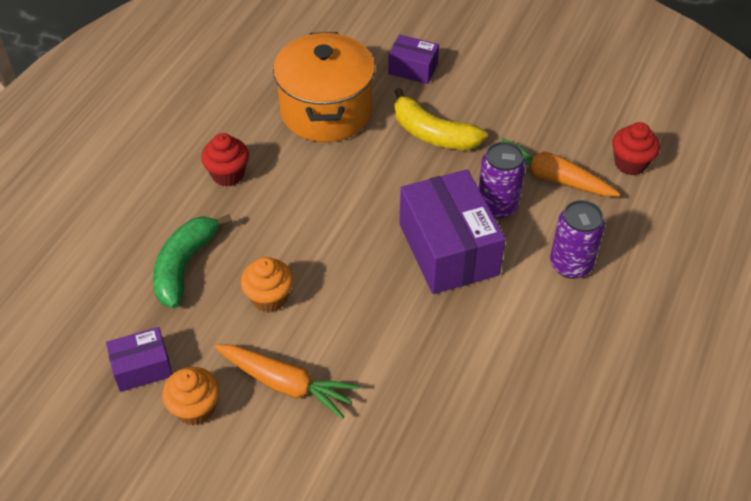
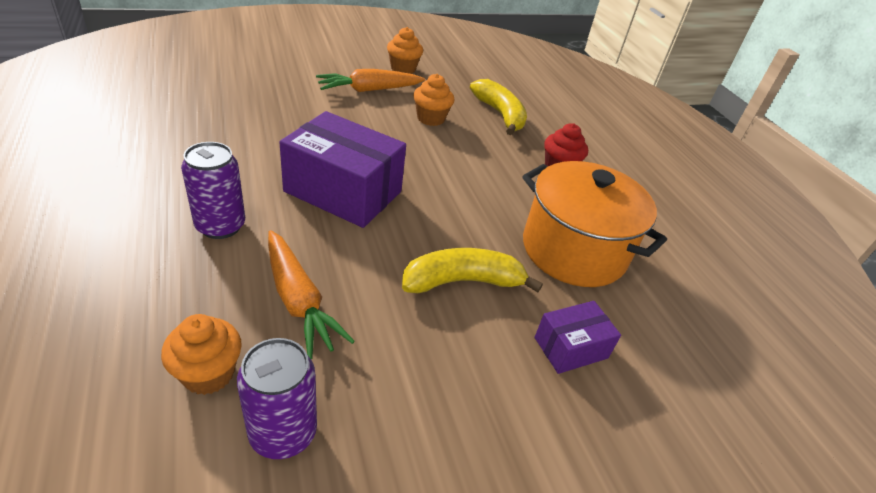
camera: 130 degrees right, 10 degrees down
purple box [106,327,172,392] -> none
green banana [153,214,232,308] -> yellow banana [470,79,527,135]
purple can [478,142,526,219] -> purple can moved to [237,338,317,459]
orange carrot [501,138,620,196] -> orange carrot turned 75 degrees clockwise [268,230,355,359]
red cupcake [612,122,660,175] -> orange cupcake [161,314,242,395]

